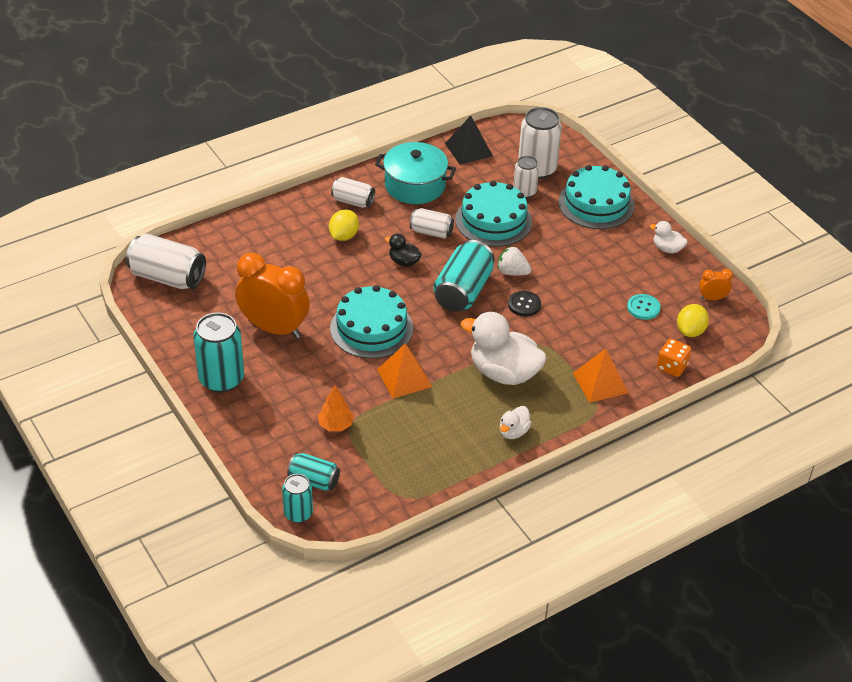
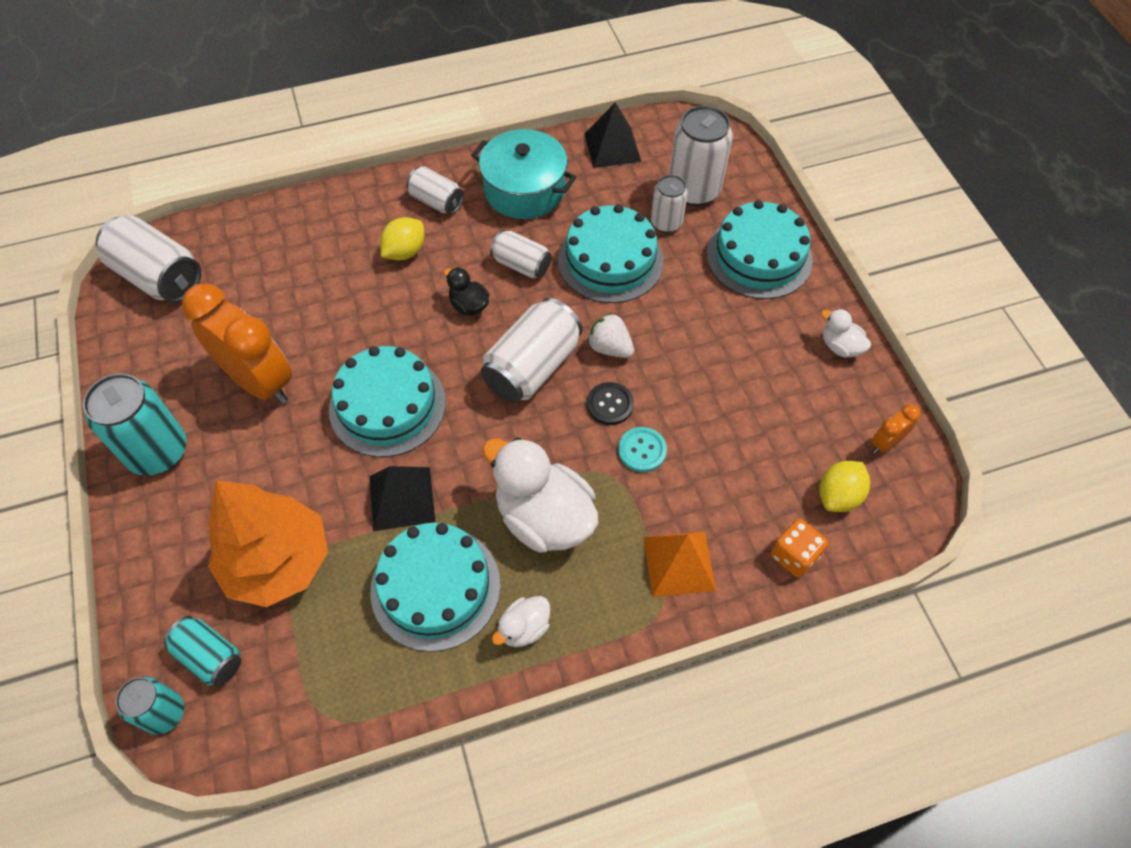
camera: 15 degrees right, 15 degrees up
orange tree [318,386,354,431] -> orange tree [208,480,328,607], size x2.19
orange pyramid [377,343,432,399] -> black pyramid [370,466,436,531]
turquoise can [433,240,494,312] -> white can [481,298,583,403]
turquoise button [627,294,661,320] -> turquoise button moved to [618,427,667,472]
orange clock [699,269,733,300] -> orange clock turned 45 degrees counterclockwise [872,404,921,454]
none -> turquoise cake [370,523,500,652]

